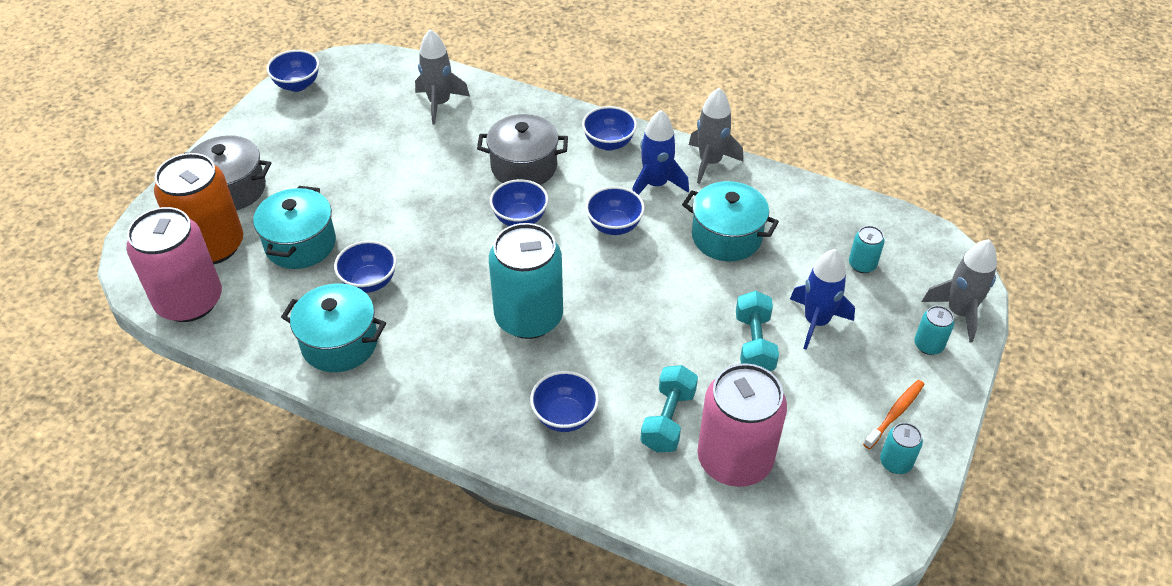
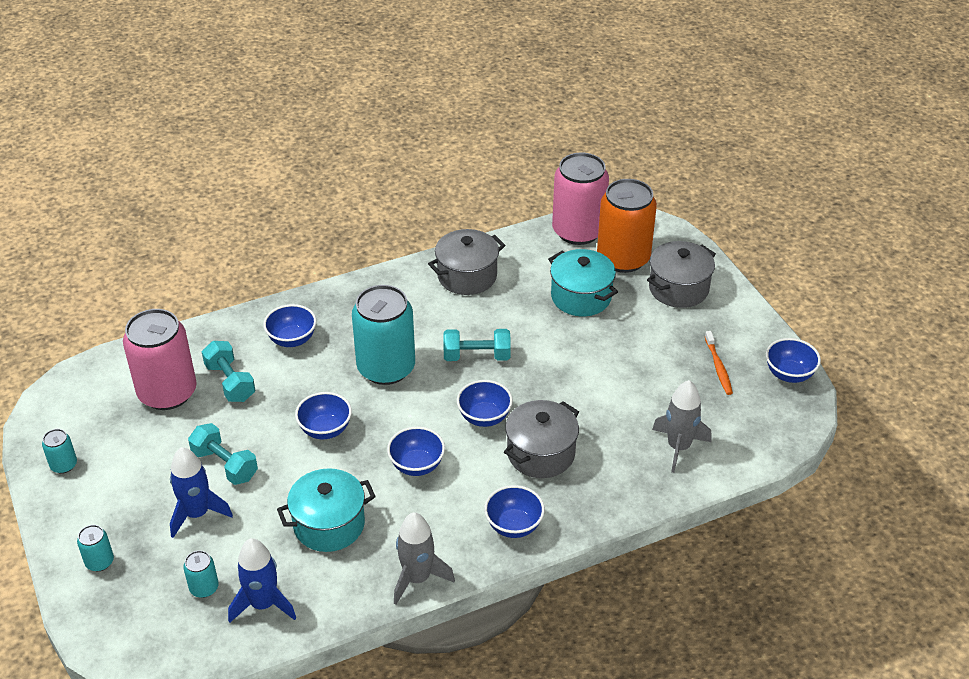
camera: 130 degrees right, 5 degrees down
turquoise pot [281,283,386,372] -> grey pot [428,229,505,295]
blue bowl [334,241,397,293] -> blue bowl moved to [295,392,352,439]
blue rocket [632,110,689,195] -> blue rocket moved to [228,538,296,623]
orange toothbrush [863,380,925,449] -> orange toothbrush moved to [705,331,733,395]
grey rocket [922,239,997,342] -> none
none -> turquoise dumbbell [443,329,511,361]

